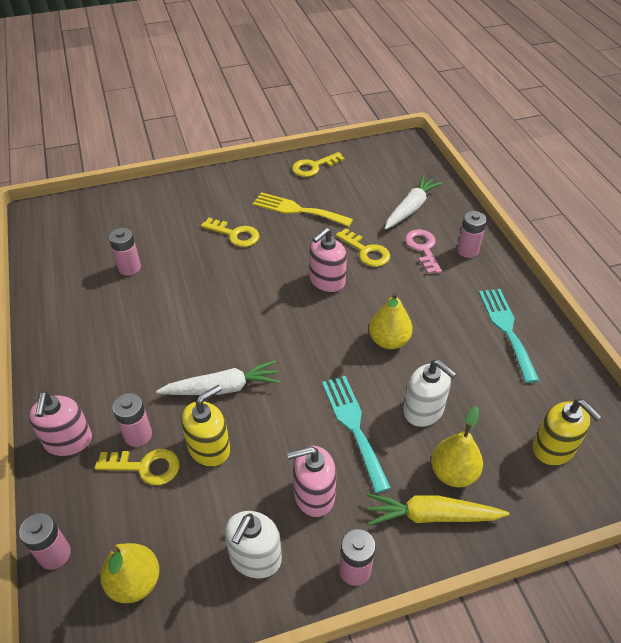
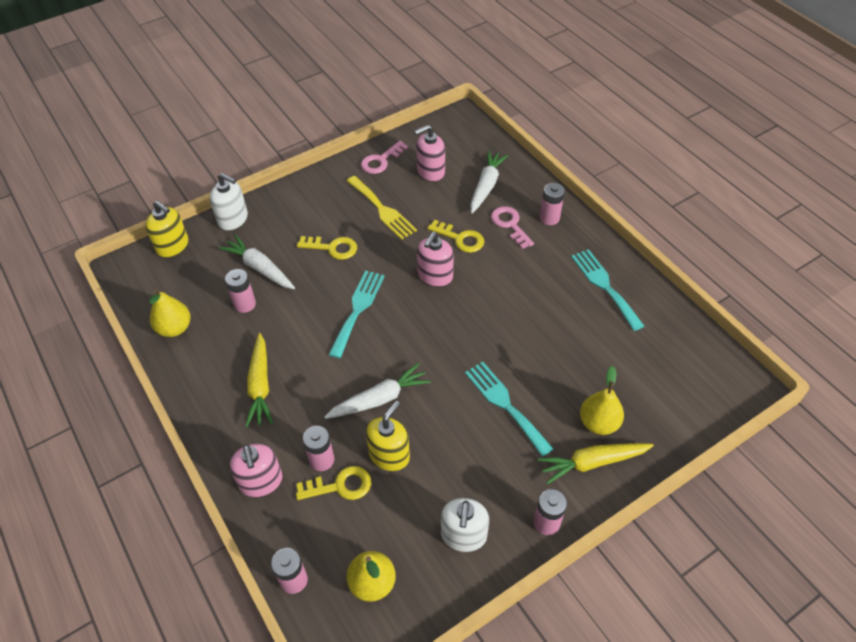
camera: 15 degrees left, 5 degrees up
yellow fork [253,192,353,227] -> yellow fork turned 135 degrees counterclockwise [347,176,417,240]
pink soap dispenser [287,446,337,517] -> pink soap dispenser moved to [414,125,445,182]
yellow key [292,152,345,177] -> pink key [361,141,408,174]
yellow pear [369,292,413,349] -> yellow pear moved to [149,289,191,337]
white soap dispenser [403,359,457,427] -> white soap dispenser moved to [210,173,248,231]
yellow soap dispenser [533,399,602,466] -> yellow soap dispenser moved to [145,201,188,258]
none -> white carrot [219,234,295,289]
none -> yellow carrot [245,333,273,427]
none -> turquoise fork [328,271,385,358]

